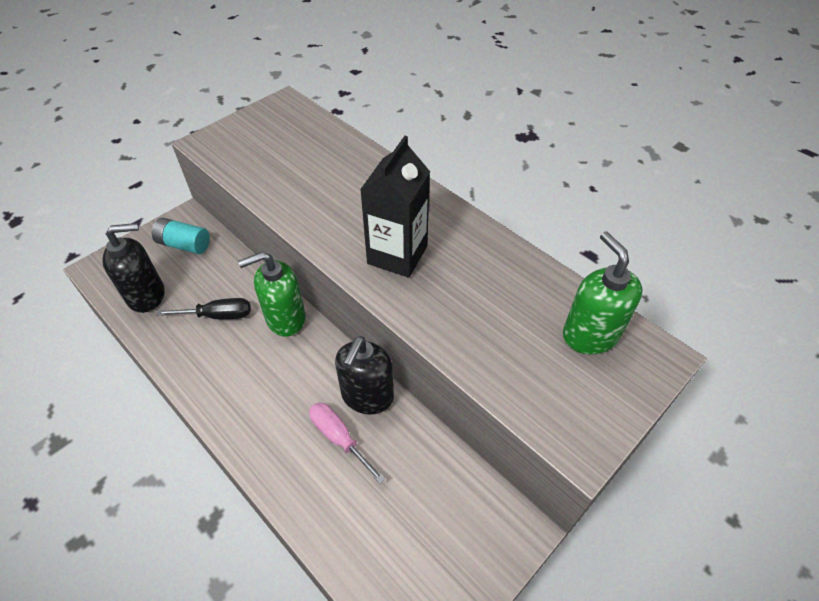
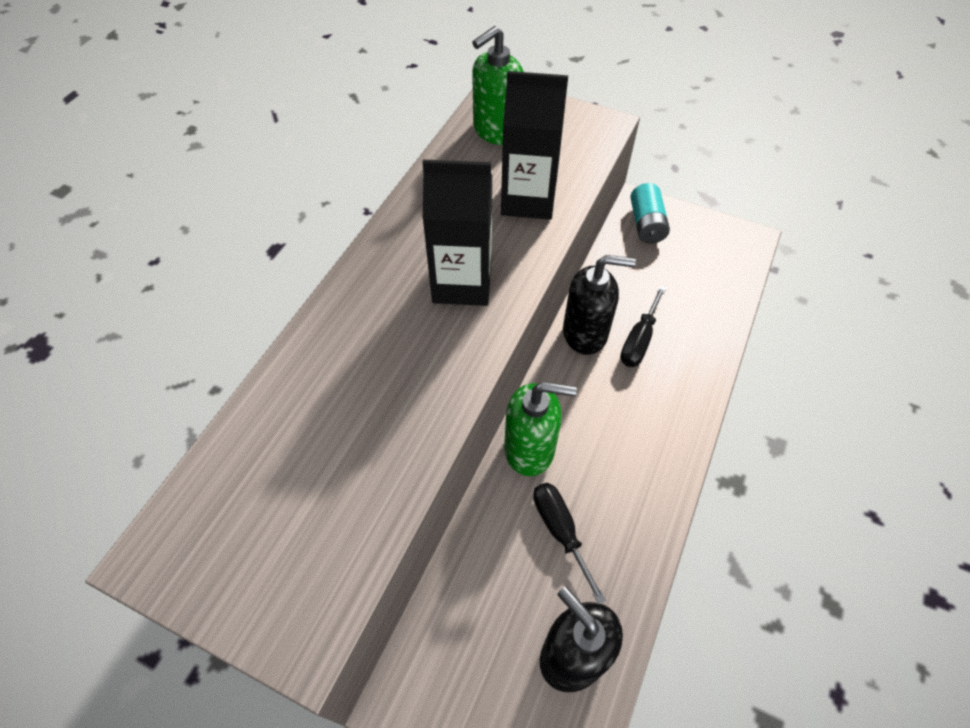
camera: 110 degrees left, 5 degrees up
turquoise battery [152,218,210,254] -> turquoise battery moved to [630,183,670,244]
green soap dispenser [238,251,305,337] -> green soap dispenser turned 45 degrees counterclockwise [504,382,577,476]
pink screwdriver [309,402,385,484] -> black screwdriver [620,286,666,367]
none -> black carton [501,71,568,220]

